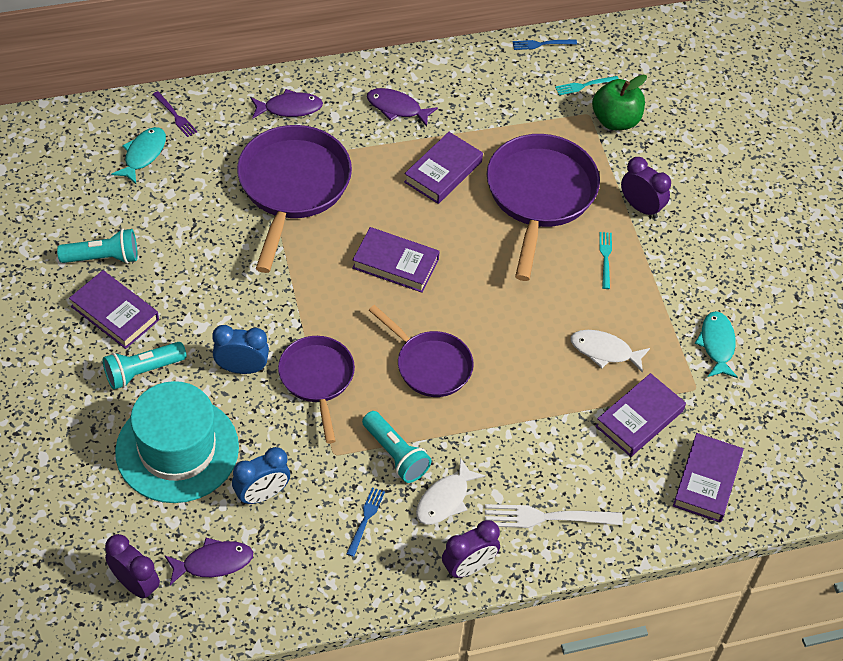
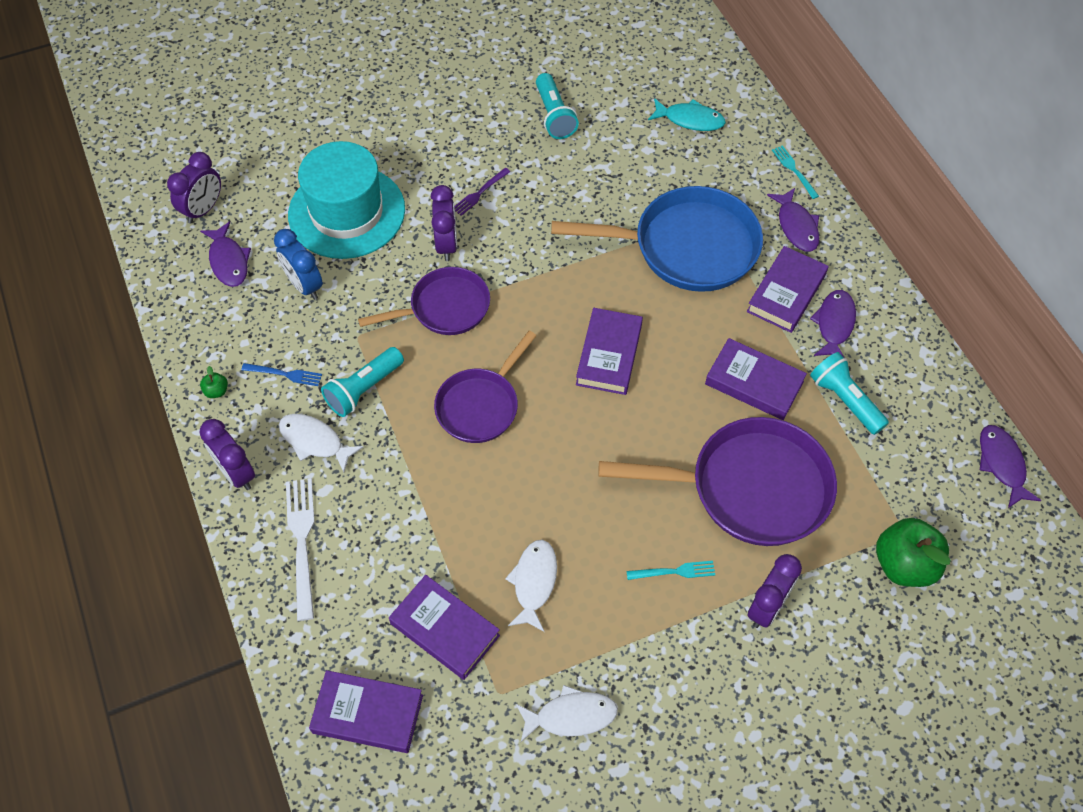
camera: 85 degrees right, 5 degrees up
purple book [69,270,159,349] -> purple book moved to [747,246,828,333]
turquoise flashlight [103,342,187,390] -> turquoise flashlight moved to [810,352,889,435]
purple fork [152,91,197,137] -> purple fork moved to [455,168,510,216]
blue clock [212,325,269,374] -> purple clock [430,185,457,261]
purple pan [237,125,352,273] -> blue pan [551,186,763,292]
blue fork [513,39,577,50] -> purple fish [980,425,1041,508]
turquoise fork [555,76,619,95] -> turquoise fork moved to [772,145,819,199]
turquoise fish [695,311,738,378] -> white fish [516,685,618,742]
none -> green apple [200,366,228,398]

